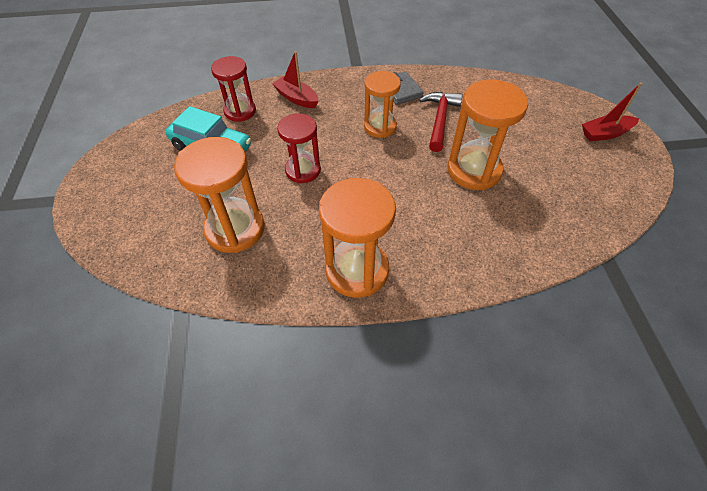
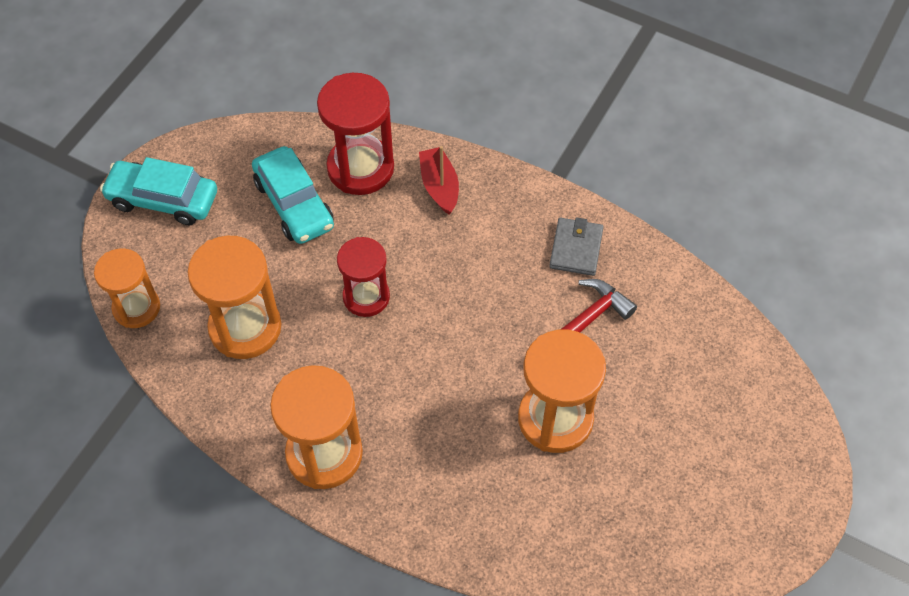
camera: 35 degrees right, 5 degrees up
red hourglass [211,56,256,122] -> red hourglass [317,73,394,195], size x1.52
orange hourglass [364,71,401,138] -> orange hourglass moved to [94,248,160,328]
red boat [582,83,642,141] -> none
none -> turquoise car [100,157,217,226]

